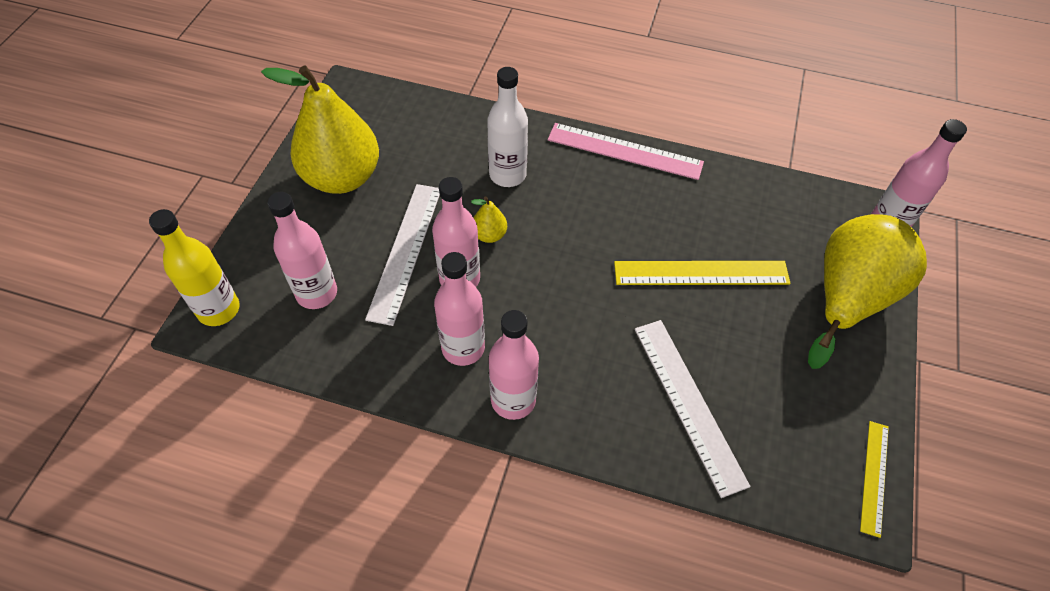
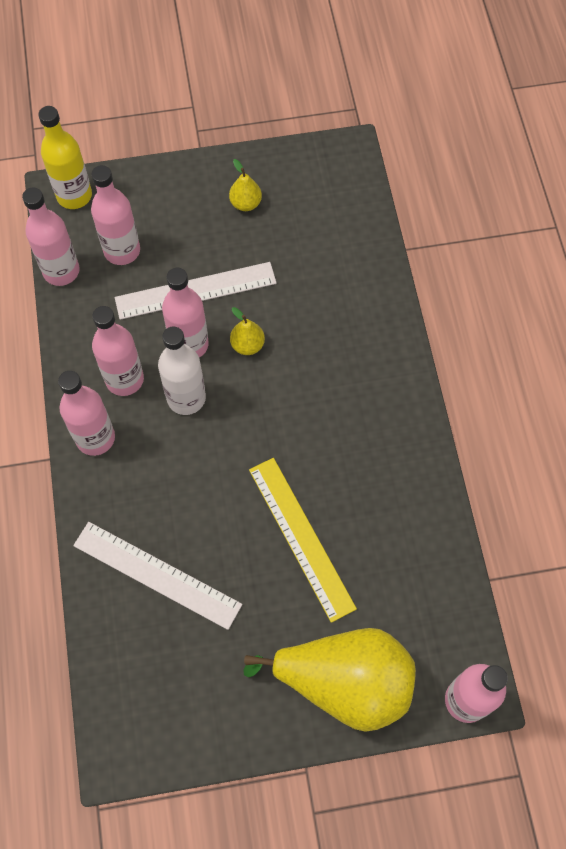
camera: 65 degrees right, 10 degrees up
yellow pear [261,65,379,194] -> yellow pear [229,159,262,211], size x0.41
white bottle [487,67,528,187] -> white bottle moved to [158,326,206,415]
pink ruler [548,123,704,180] -> none
white ruler [635,320,750,498] -> white ruler turned 75 degrees clockwise [73,522,242,630]
yellow ruler [860,421,889,538] -> none
none -> pink bottle [22,187,80,286]

